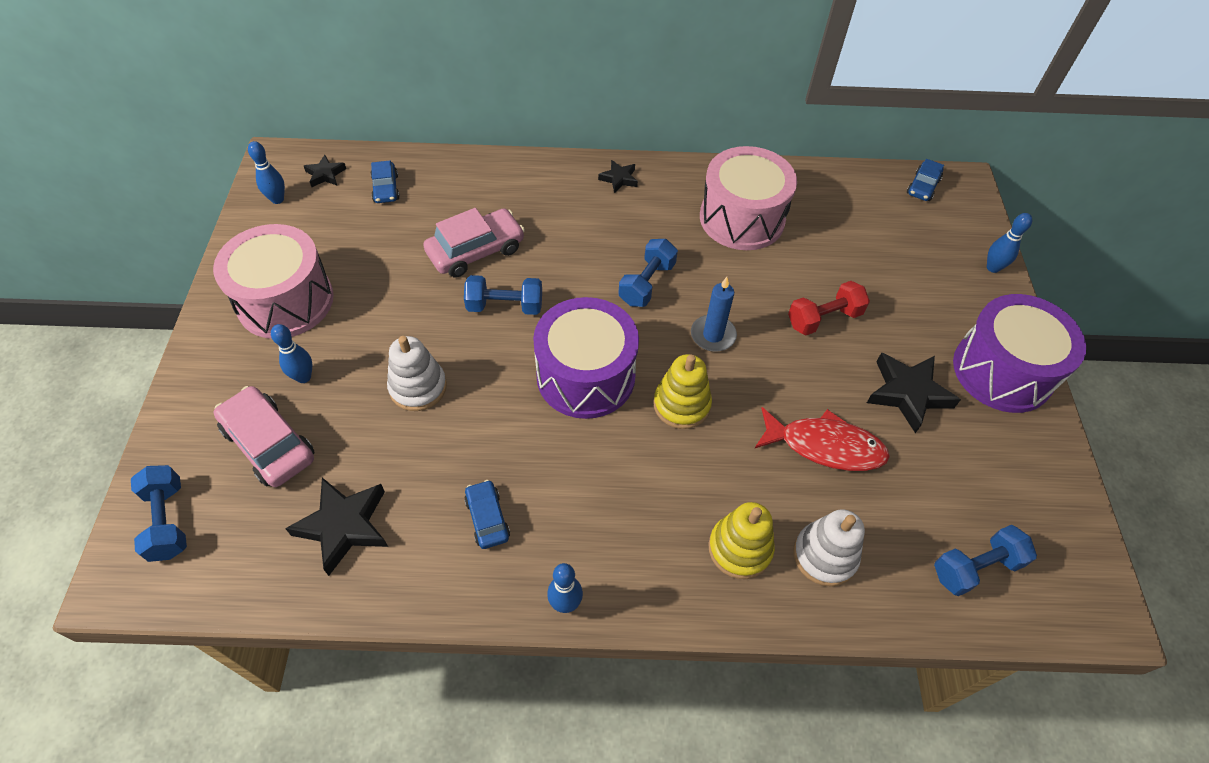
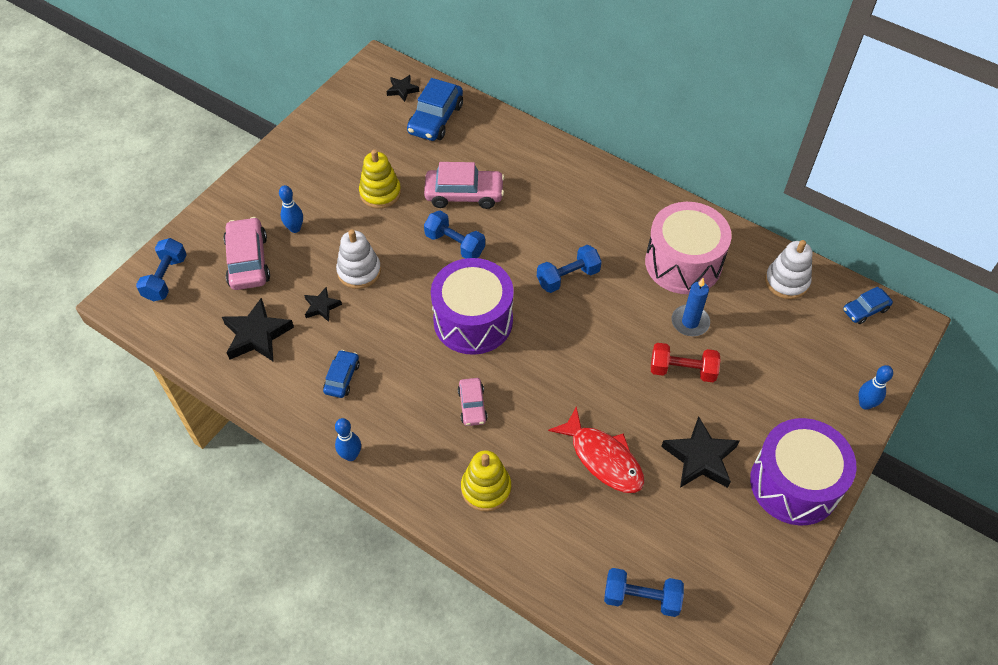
camera: 35 degrees right, 0 degrees up
pink drum [213,224,334,339] -> none
blue bowling pin [248,141,285,204] -> none
blue car [370,161,400,203] -> blue car [407,78,463,141], size x1.74
black star [598,160,638,193] -> black star moved to [304,287,342,322]
yellow stacking toy [653,354,712,429] -> yellow stacking toy moved to [359,149,401,209]
blue candle [691,277,737,352] -> blue candle moved to [672,278,710,336]
white stacking toy [793,509,865,587] -> white stacking toy moved to [765,240,813,299]
none -> pink car [458,378,488,426]

